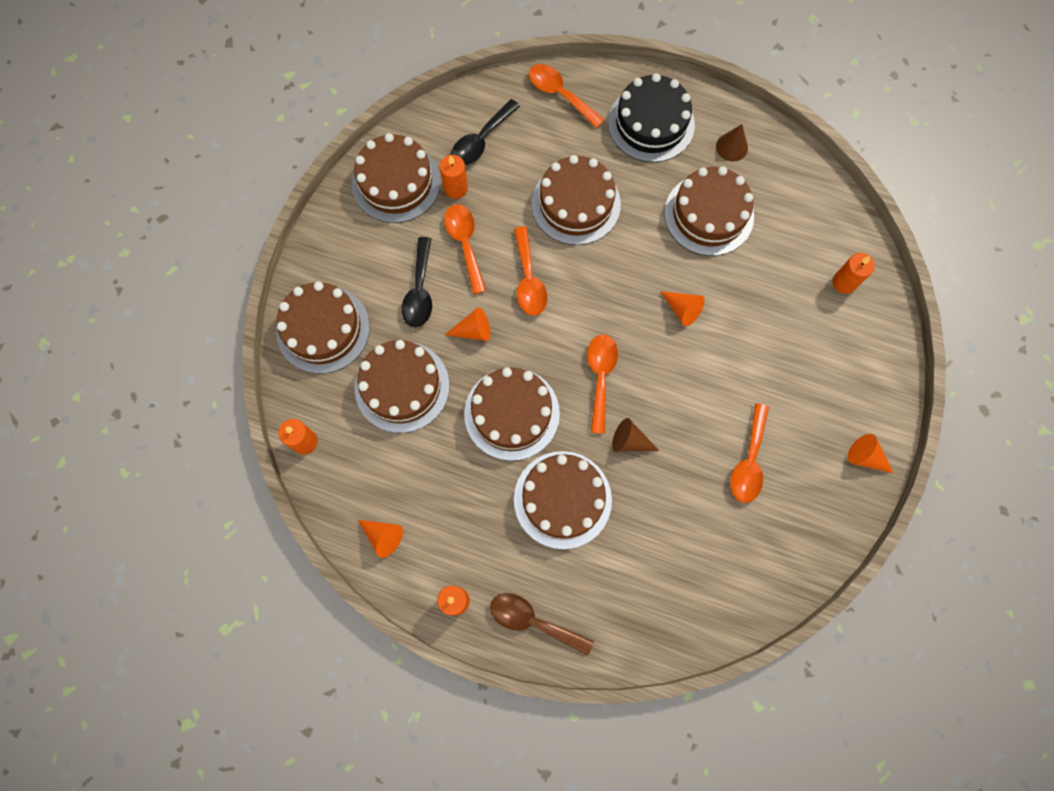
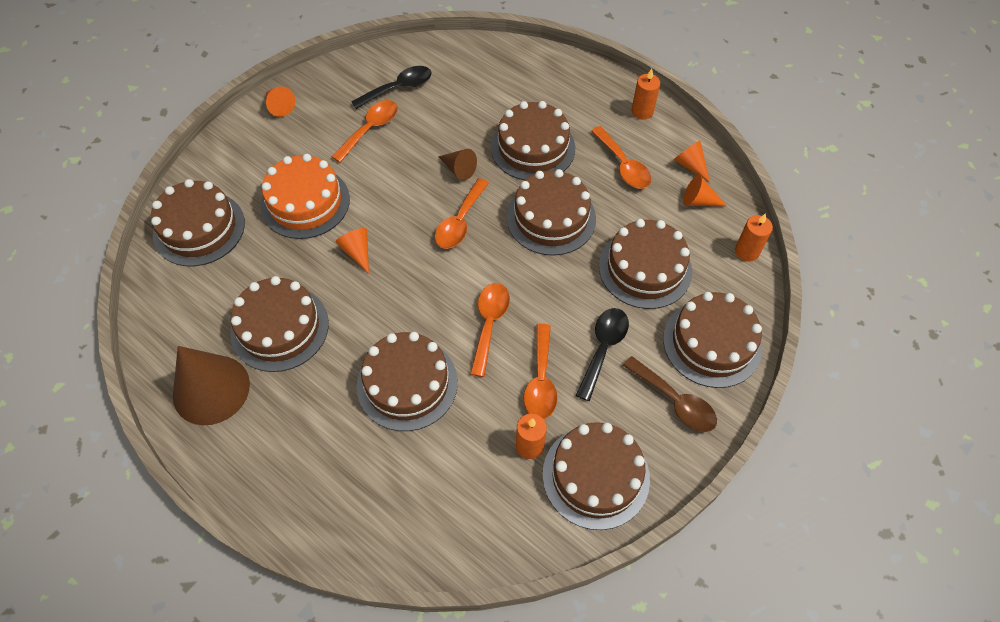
camera: 160 degrees left, 15 degrees down
orange cone [445,307,490,341] -> orange cone moved to [683,175,727,206]
black spoon [451,99,520,165] -> black spoon moved to [351,66,432,109]
brown spoon [490,593,594,655] -> brown spoon moved to [623,356,717,432]
orange spoon [529,64,604,128] -> orange spoon moved to [591,126,651,189]
black cake [608,73,695,163] -> none
brown cone [716,124,748,161] -> brown cone [173,346,250,425], size x2.05
orange candle [833,253,875,294] -> brown cake [151,179,245,266]
none -> orange cake [261,154,350,239]

